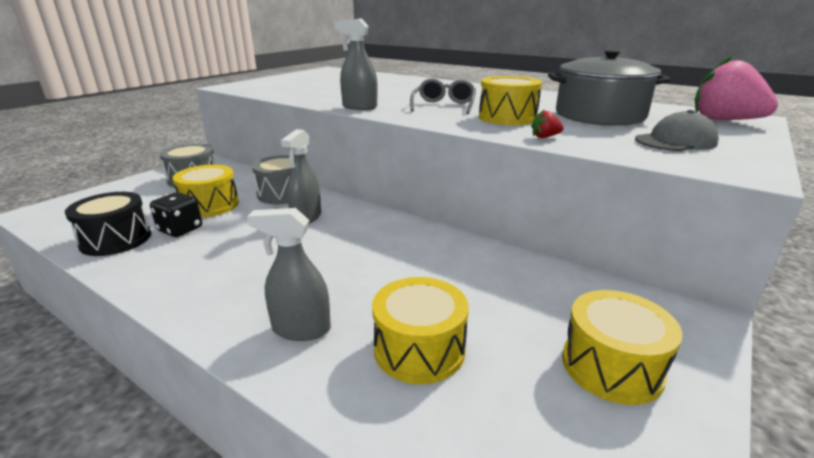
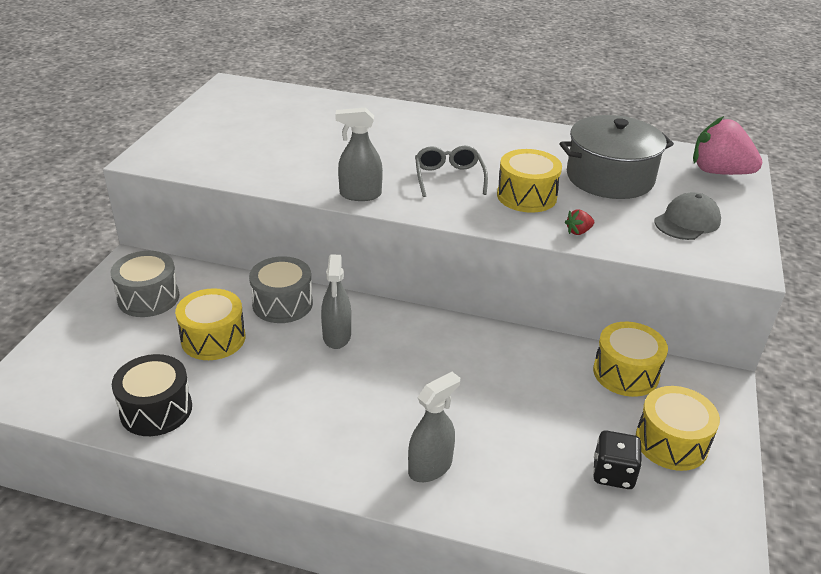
camera: 20 degrees left, 10 degrees up
black dice [150,192,202,237] -> black dice moved to [593,431,642,489]
grey spray bottle [247,208,331,341] -> grey spray bottle turned 150 degrees clockwise [408,372,460,482]
yellow drum [372,277,469,384] -> yellow drum moved to [593,322,668,397]

